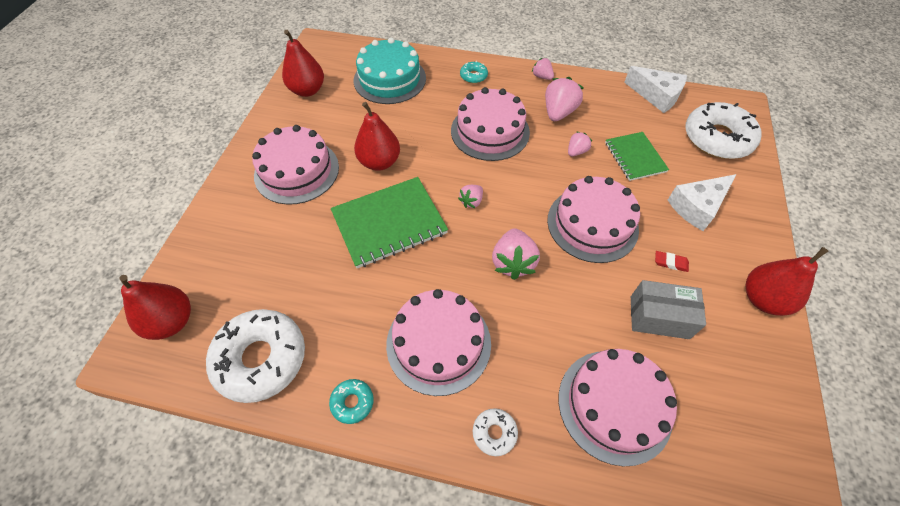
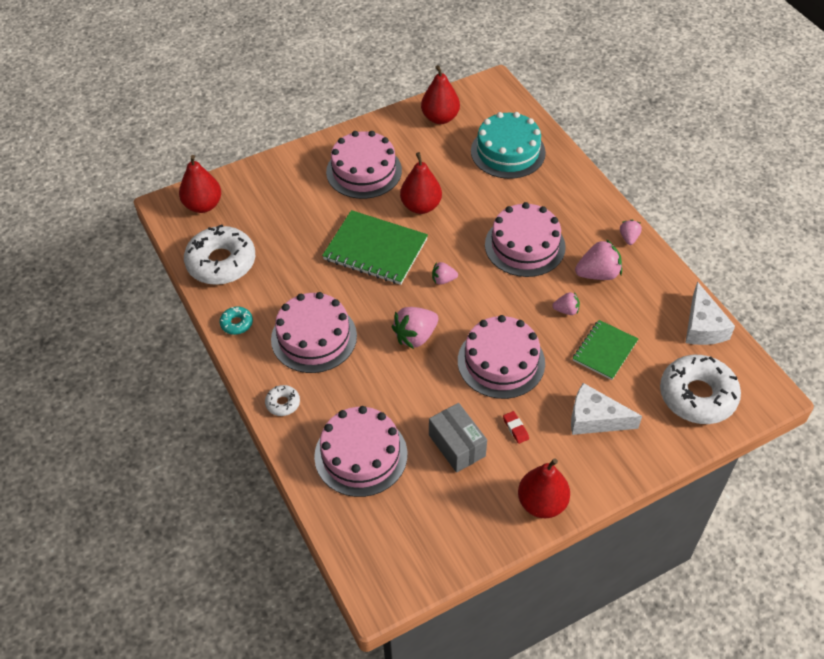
camera: 50 degrees right, 5 degrees down
turquoise donut [460,61,488,83] -> none

